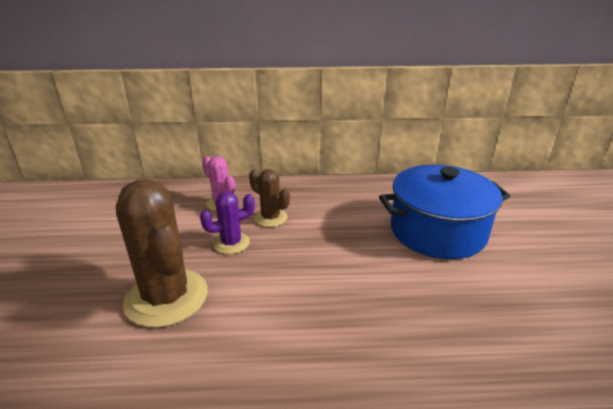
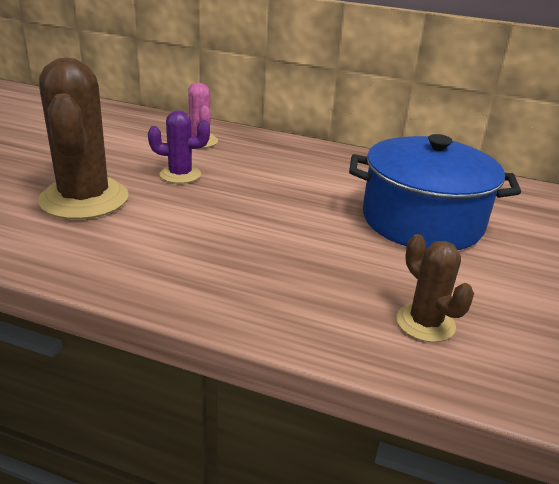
camera: 20 degrees right, 0 degrees up
brown cactus [249,169,290,227] -> brown cactus moved to [396,234,474,342]

